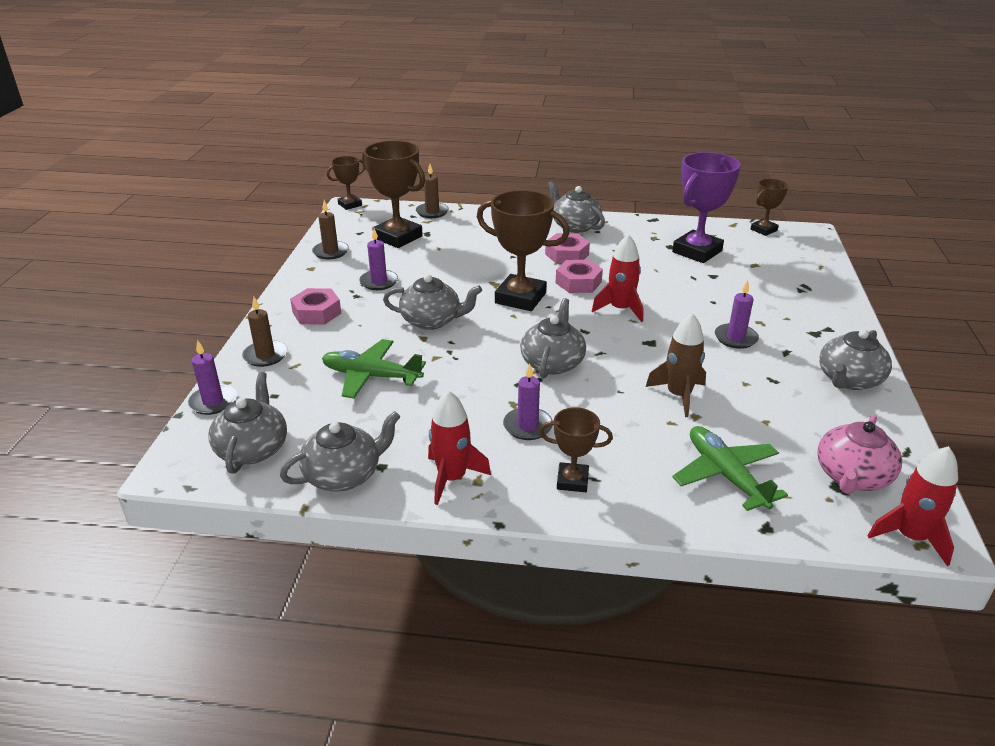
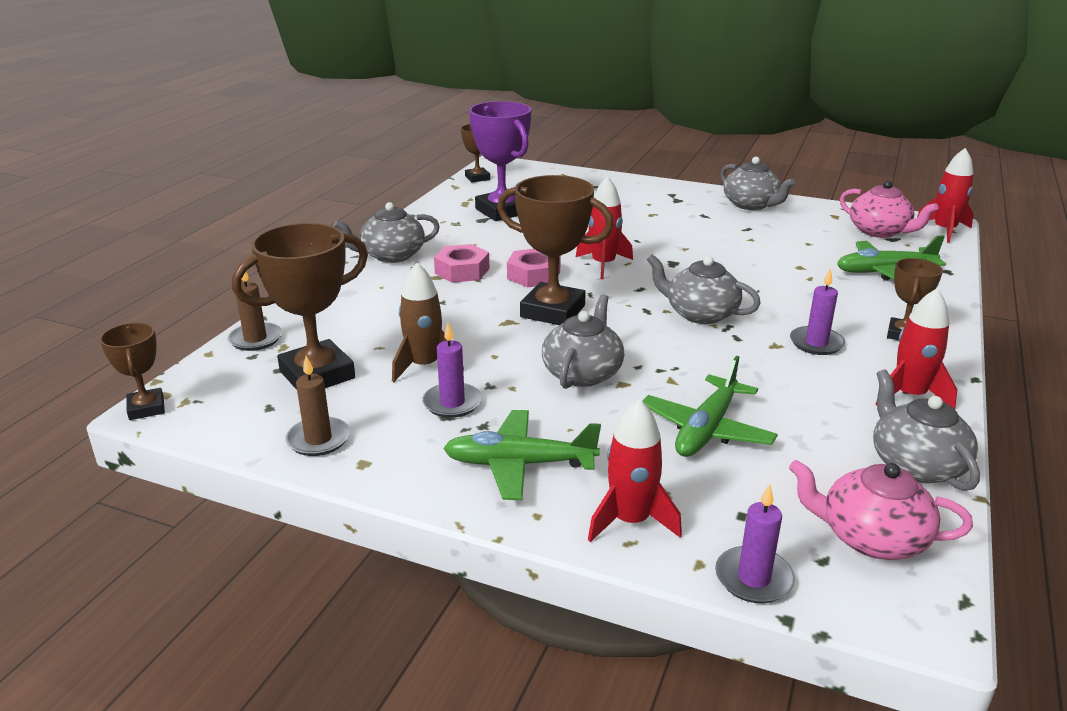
camera: 75 degrees left, 5 degrees down
grey teapot [208,372,287,474] -> pink teapot [789,460,973,560]
brown candle [242,297,287,367] -> red rocket [588,399,682,542]
pink nut [290,288,341,325] -> green plane [443,410,601,500]
brown trophy [477,190,569,311] -> brown trophy turned 75 degrees clockwise [497,175,614,325]
brown rocket [646,313,706,417] -> brown rocket moved to [392,263,464,382]
purple candle [715,280,759,349] -> none

